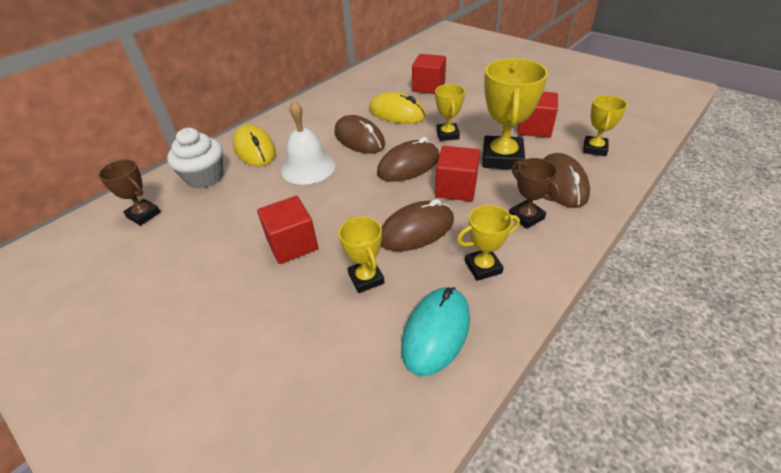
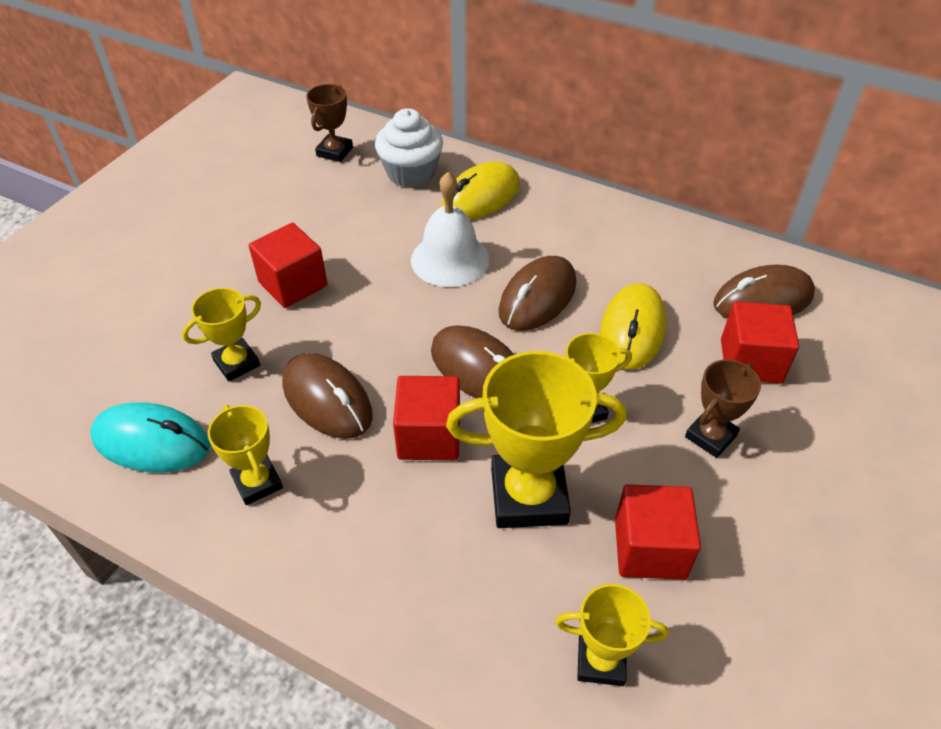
camera: 75 degrees right, 5 degrees up
brown trophy [509,158,560,229] -> brown trophy moved to [685,359,761,458]
brown mouse [544,153,590,208] -> brown mouse moved to [713,265,815,319]

